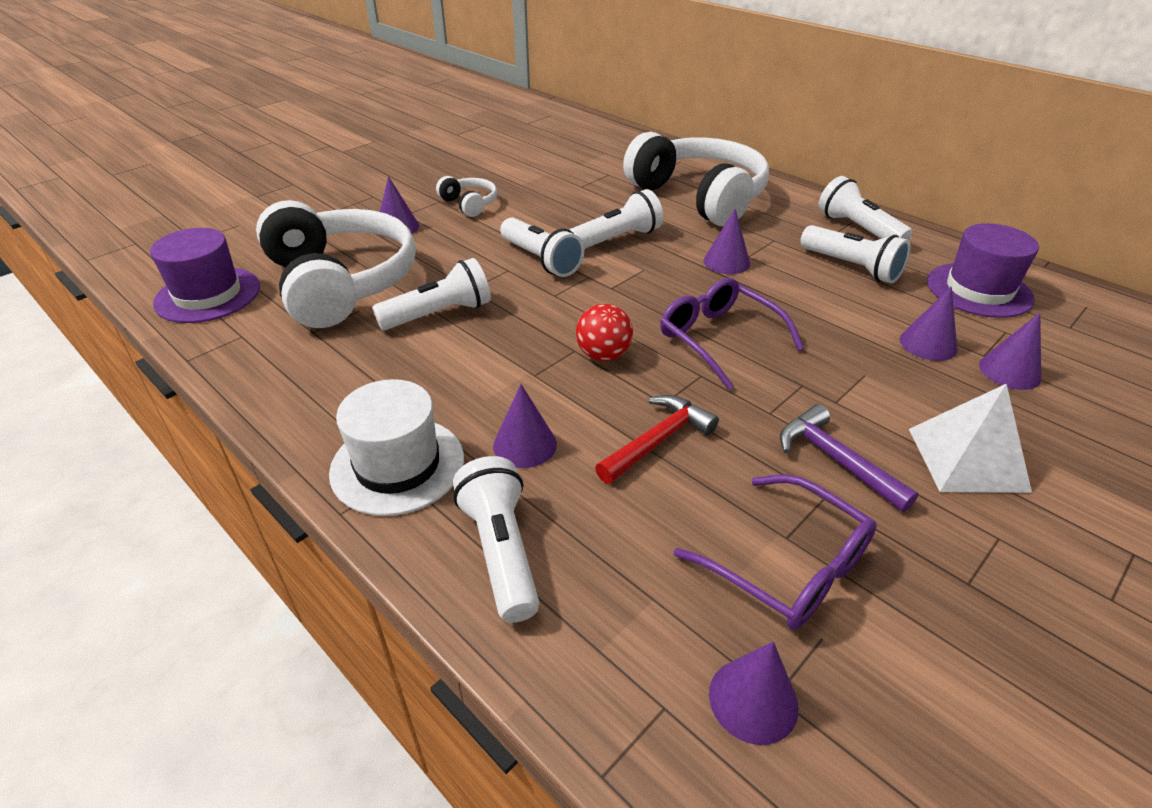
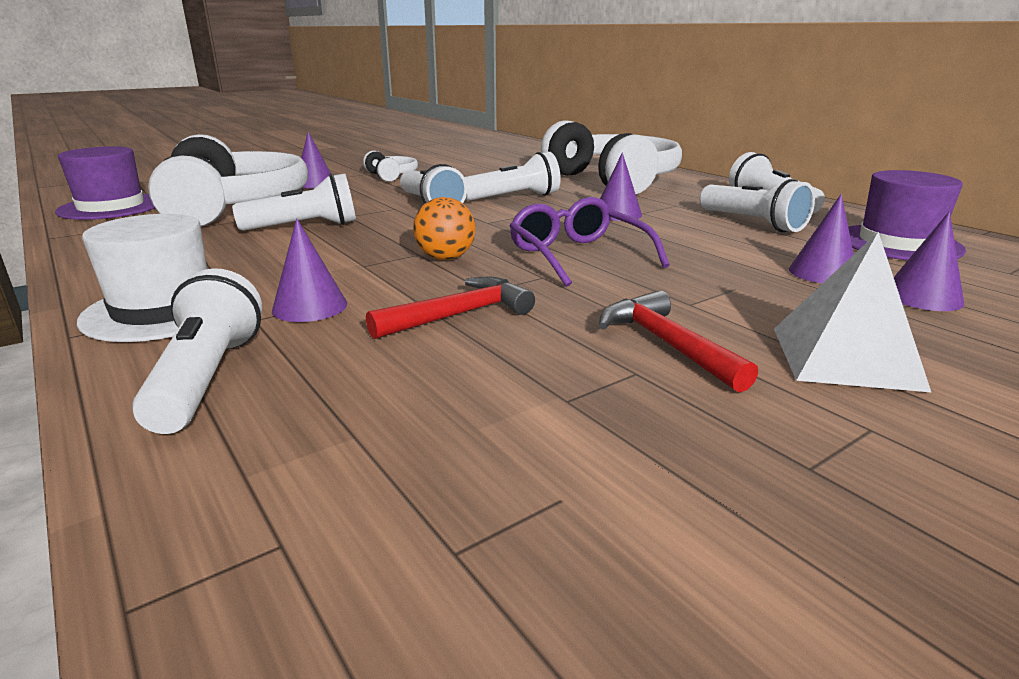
camera: 10 degrees right, 15 degrees down
red ball [576,304,633,361] -> orange ball [413,197,476,260]
purple glasses [674,474,877,630] -> none
purple cone [709,641,799,745] -> none
purple hammer [780,404,919,512] -> red hammer [599,291,758,393]

